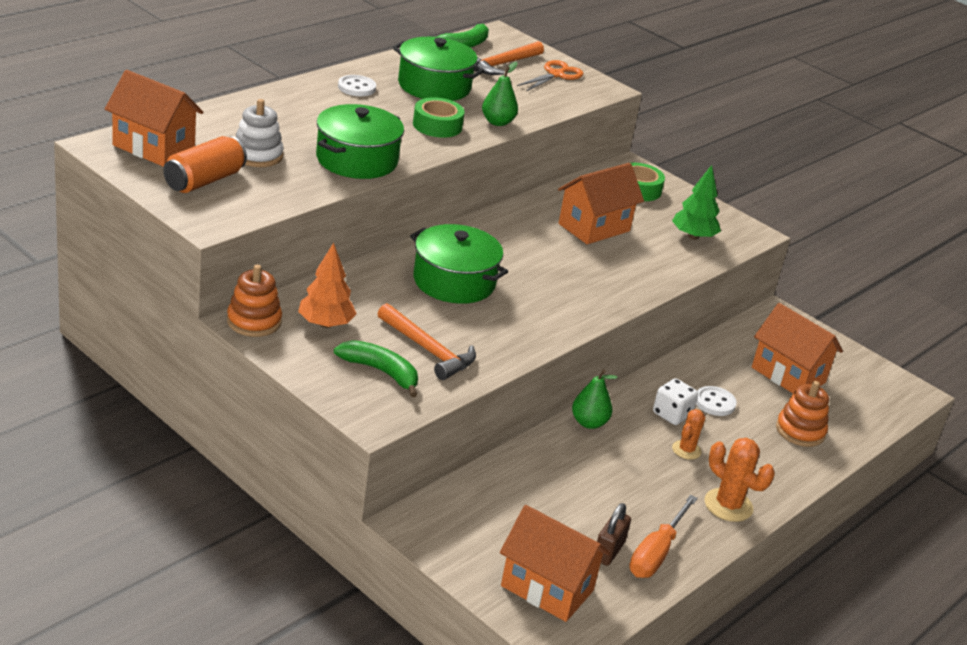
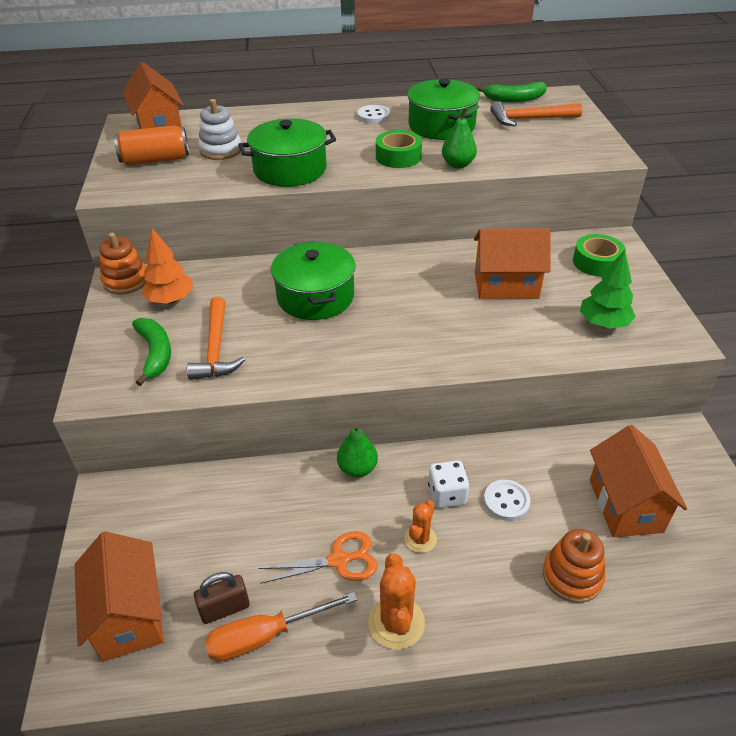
camera: 45 degrees right, 10 degrees up
orange scissors [517,60,583,91] -> orange scissors moved to [258,531,378,584]
orange cactus [672,409,706,460] -> orange cactus turned 45 degrees counterclockwise [404,500,437,553]

